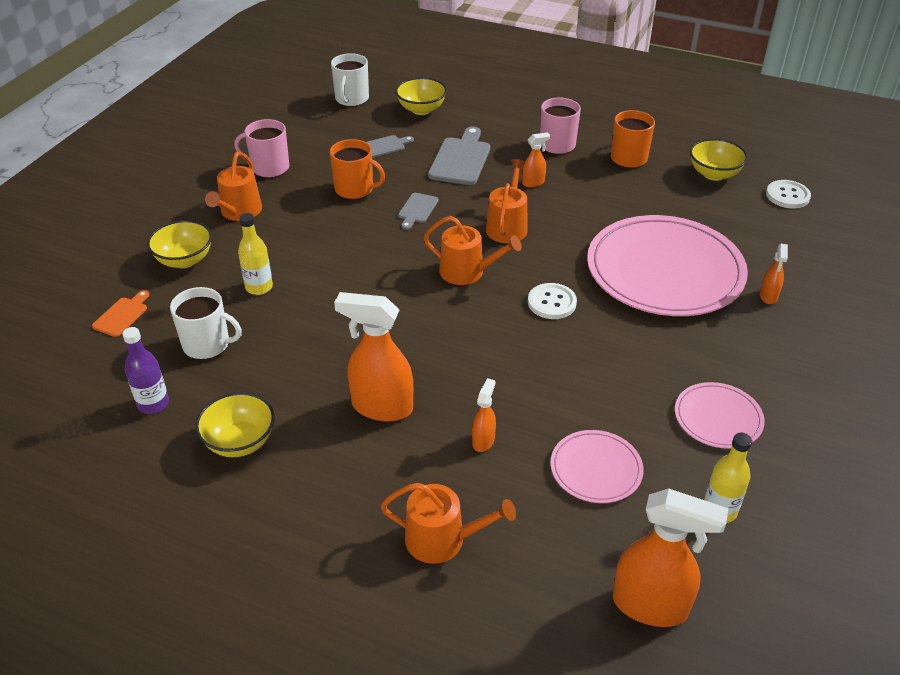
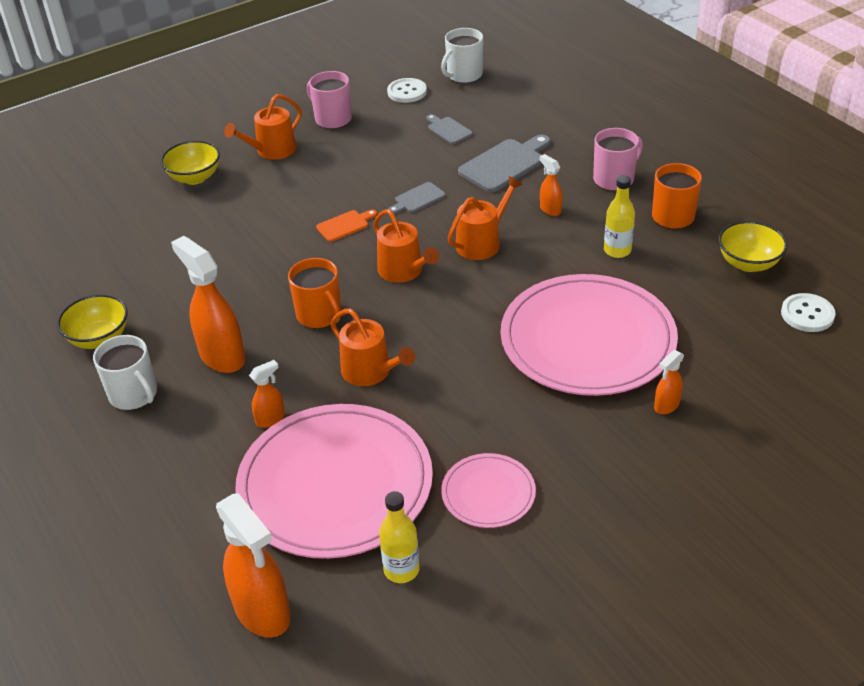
camera: 35 degrees right, 0 degrees up
orange cutting board [92,290,149,337] -> orange cutting board moved to [316,210,377,242]
purple bottle [122,327,169,414] -> none
white mug [170,287,242,359] -> white mug moved to [93,335,157,410]
yellow bottle [238,213,273,295] -> yellow bottle moved to [604,175,635,258]
orange mug [330,139,385,199] -> orange mug moved to [288,258,341,328]
grey cutting board [367,135,414,158] -> grey cutting board turned 135 degrees counterclockwise [426,114,473,144]
orange watering can [381,483,516,564] -> orange watering can moved to [331,309,415,386]
yellow bowl [395,77,447,115] -> none
orange spray bottle [522,132,550,187] -> orange spray bottle turned 135 degrees counterclockwise [540,154,562,216]
white button [528,283,577,319] -> white button moved to [387,78,427,103]
pink plate [550,430,644,503] -> pink plate [235,404,433,559], size x2.11

